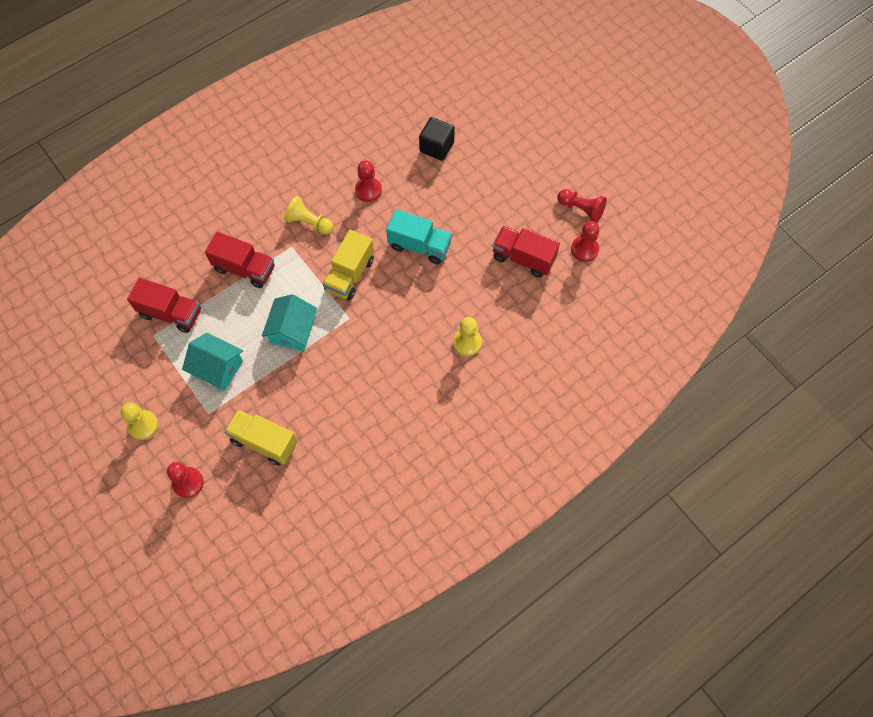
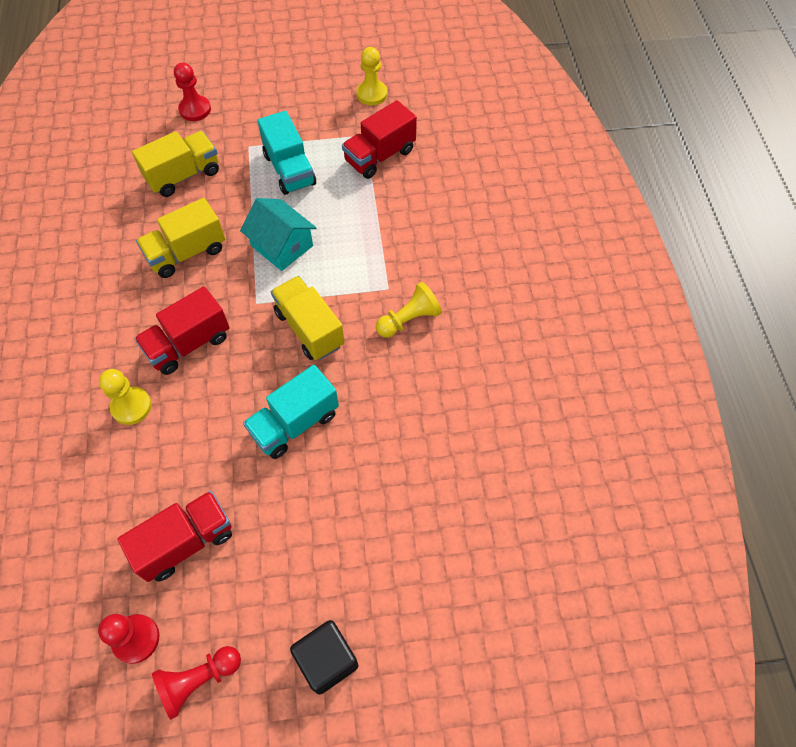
camera: 120 degrees right, 5 degrees down
yellow pawn [121,402,159,440] -> yellow pawn moved to [356,47,387,106]
turquoise house [182,333,243,391] -> turquoise truck [257,111,316,195]
red truck [205,232,274,288] -> red truck moved to [134,286,230,375]
red pawn [355,160,382,202] -> none
black cube [419,117,455,161] -> black cube moved to [290,620,359,695]
none -> yellow truck [136,198,225,278]

